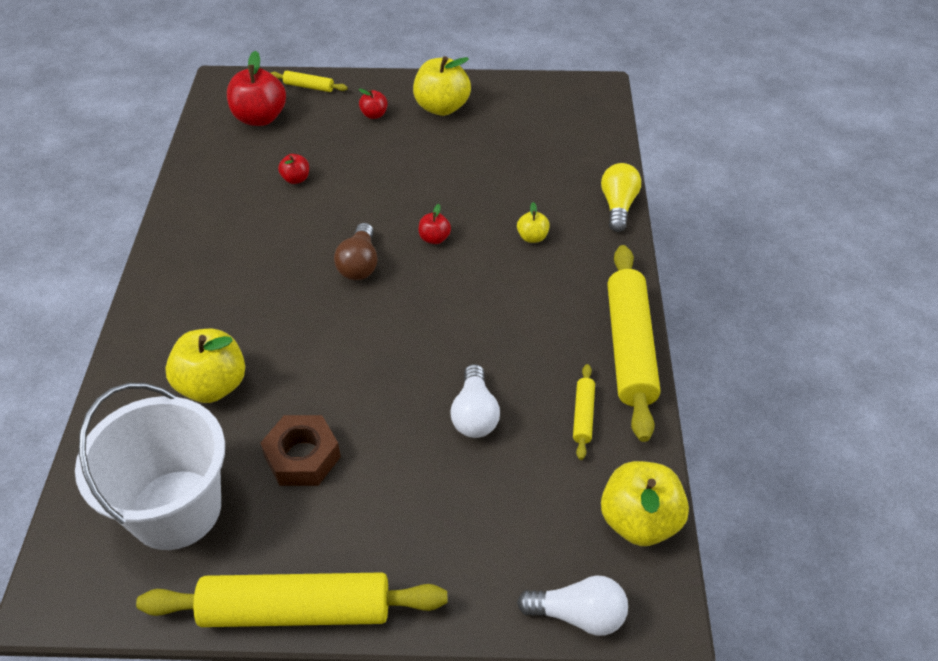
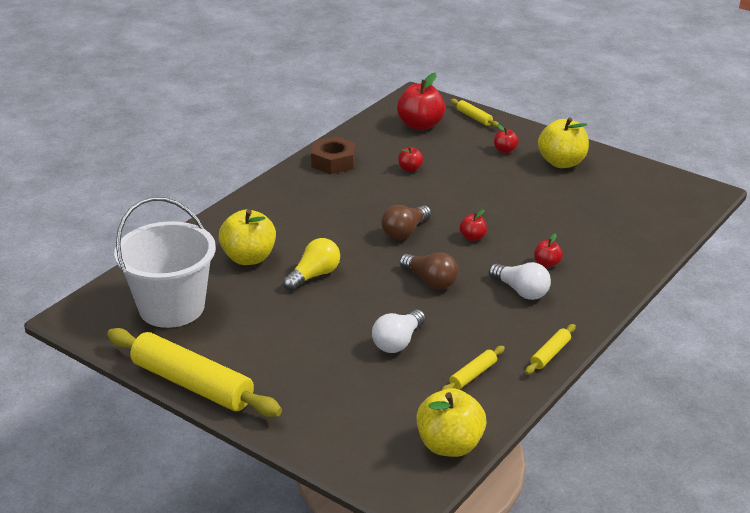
camera: 35 degrees right, 15 degrees down
brown nut [260,415,341,486] -> brown nut moved to [311,136,356,174]
yellow apple [517,202,550,243] -> red apple [534,233,563,268]
white light bulb [517,575,628,636] -> white light bulb moved to [489,262,551,300]
yellow light bulb [601,163,641,232] -> yellow light bulb moved to [283,238,340,291]
yellow rolling pin [607,245,660,442] -> yellow rolling pin [525,324,576,375], size x0.44
none -> brown light bulb [399,252,458,289]

